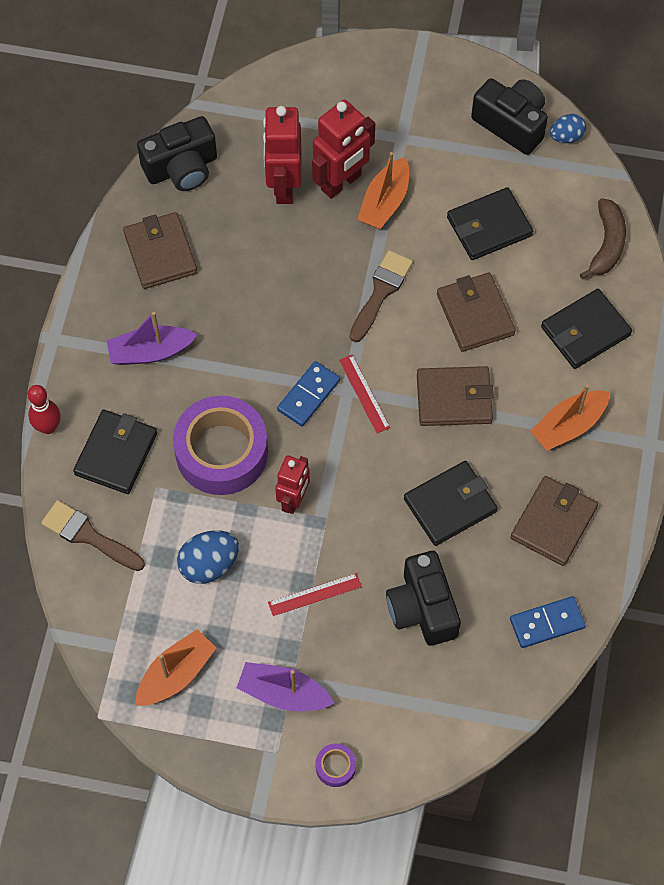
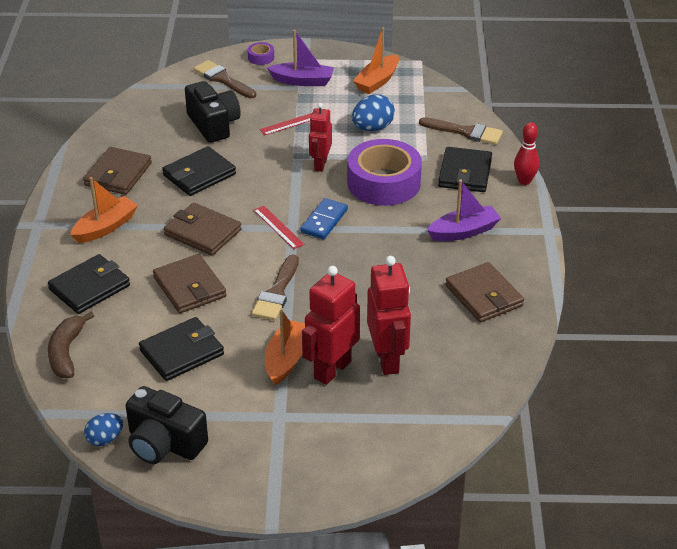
camera: 170 degrees right, 25 degrees down
black camera [137,116,217,191] -> none
brown wallet [417,366,494,426] -> brown wallet turned 45 degrees clockwise [164,203,242,256]
blue domino [510,596,586,648] -> none
none -> brown brush [193,60,256,98]

